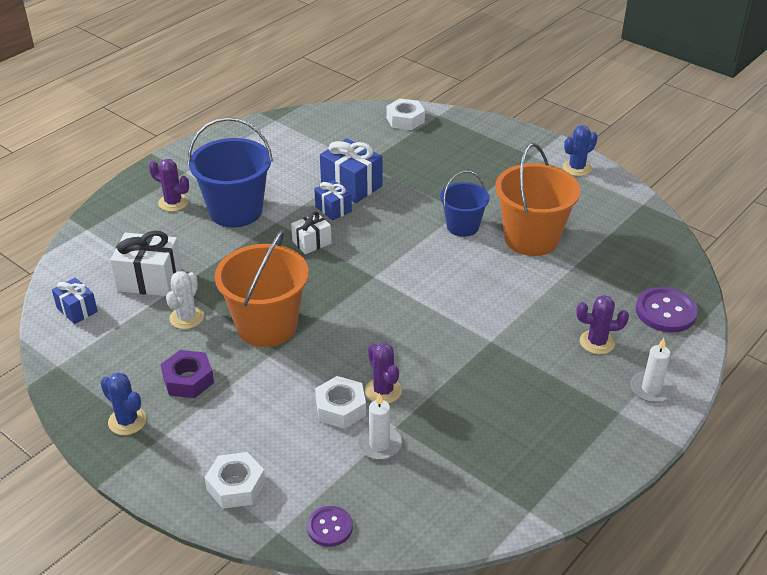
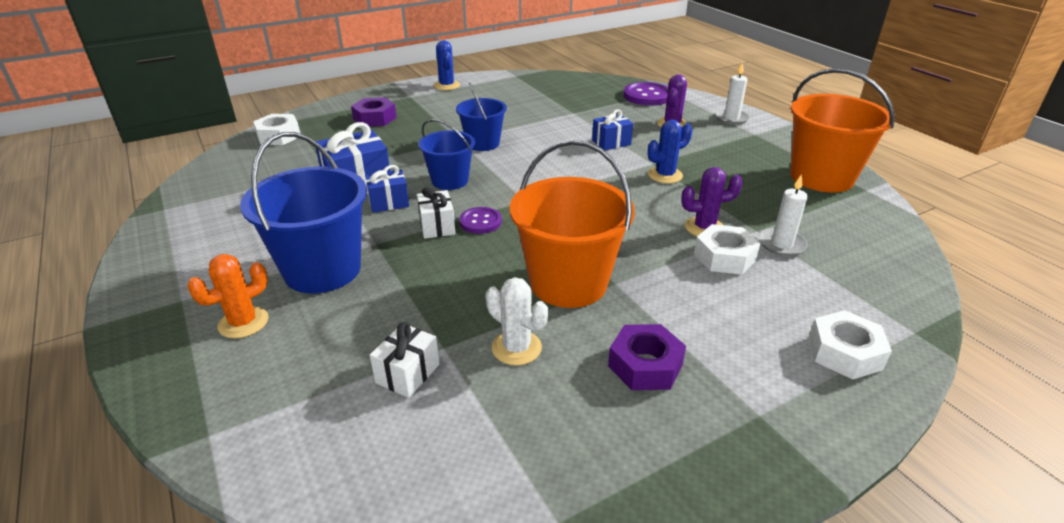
camera: 70 degrees left, 5 degrees down
blue gift [52,278,98,324] -> blue gift moved to [592,110,633,150]
blue cactus [100,373,147,435] -> blue cactus moved to [648,120,693,183]
white gift [110,231,182,296] -> white gift [370,322,440,398], size x0.60
purple cactus [149,159,189,212] -> orange cactus [187,254,269,339]
purple button [307,506,353,547] -> purple button moved to [459,207,502,234]
orange bucket [495,143,581,256] -> orange bucket moved to [790,68,895,193]
none -> purple nut [351,97,397,127]
none -> blue bucket [418,119,475,190]

